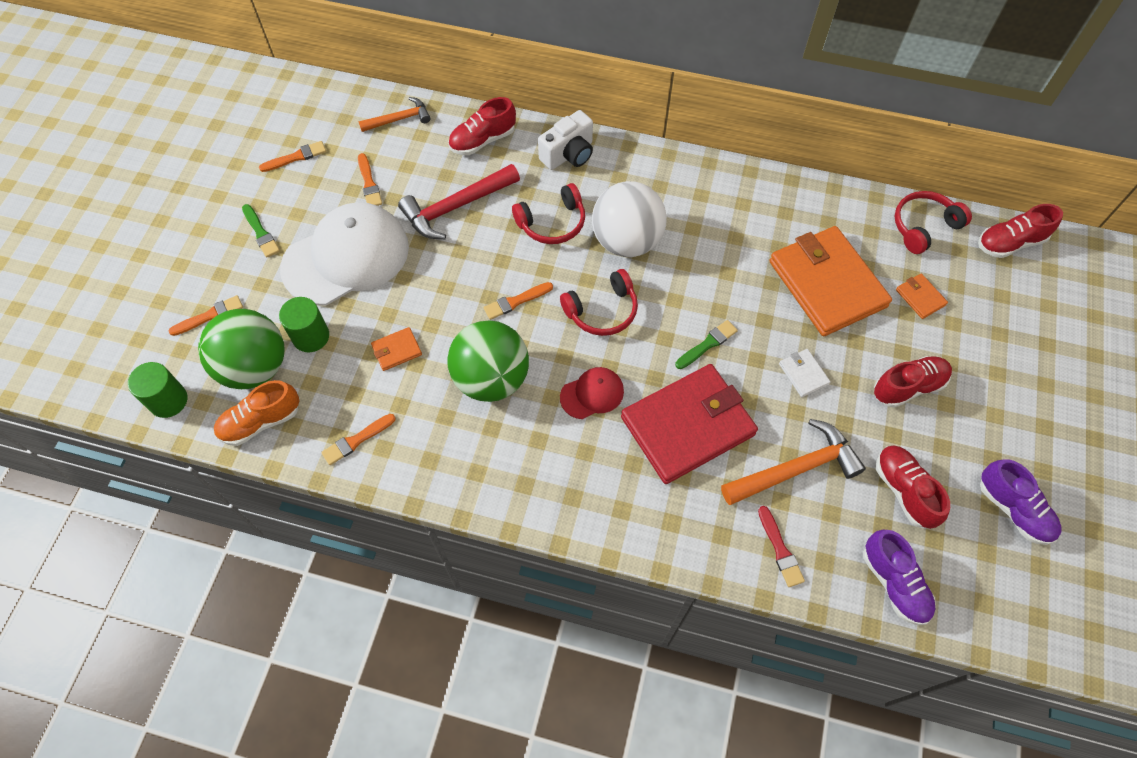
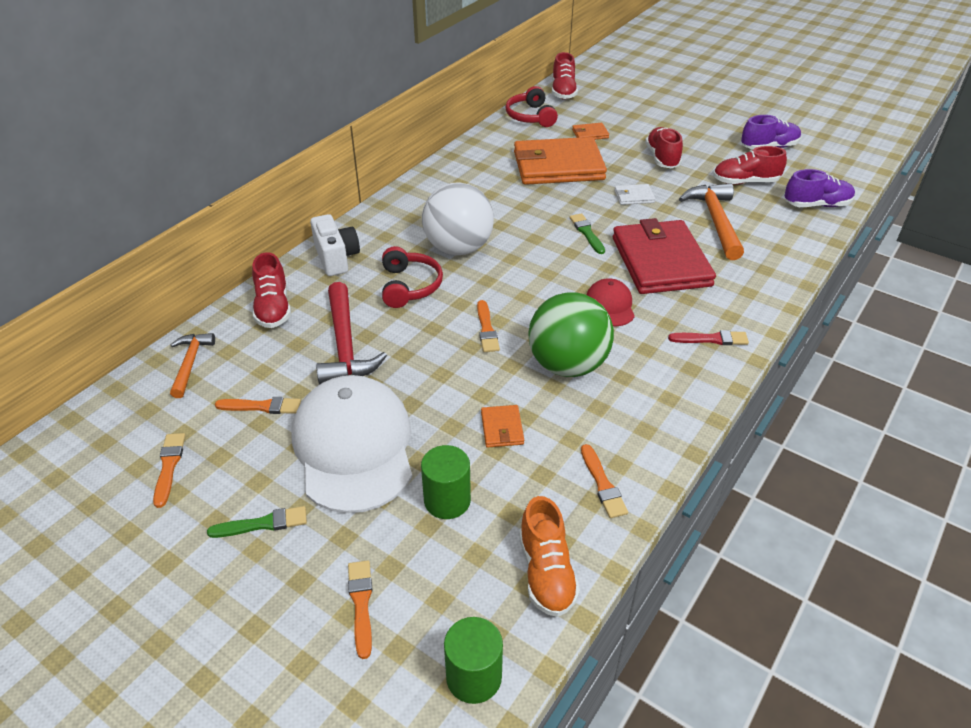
camera: 70 degrees left, 20 degrees down
green ball [198,309,285,389] -> none
red headphones [560,269,638,336] -> none
red brush [758,506,805,587] -> red brush moved to [668,330,749,345]

